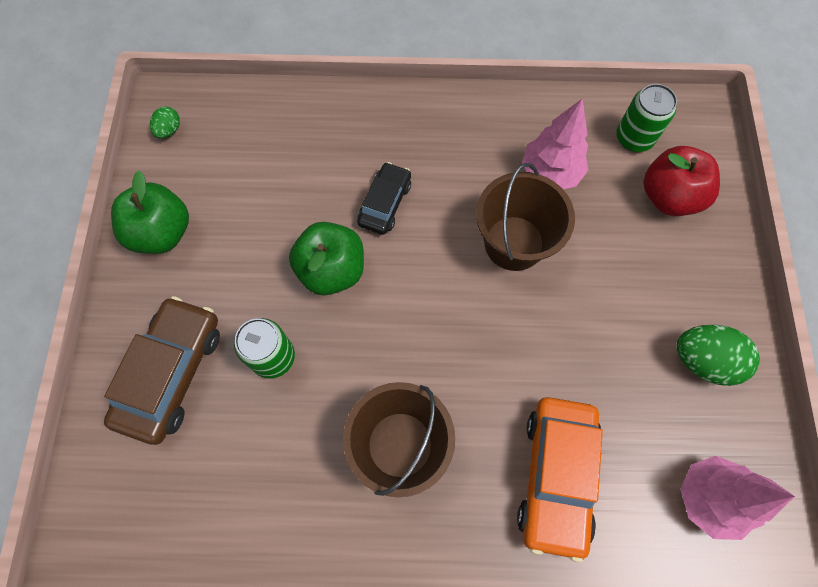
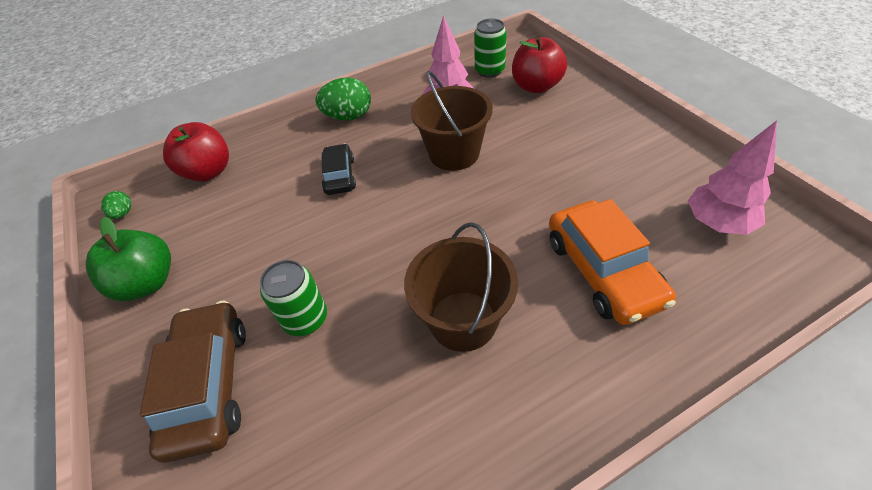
camera: 25 degrees left, 20 degrees down
green apple [289,222,364,295] -> none
green egg [677,325,760,386] -> green egg moved to [316,77,371,120]
none -> red apple [163,122,229,182]

